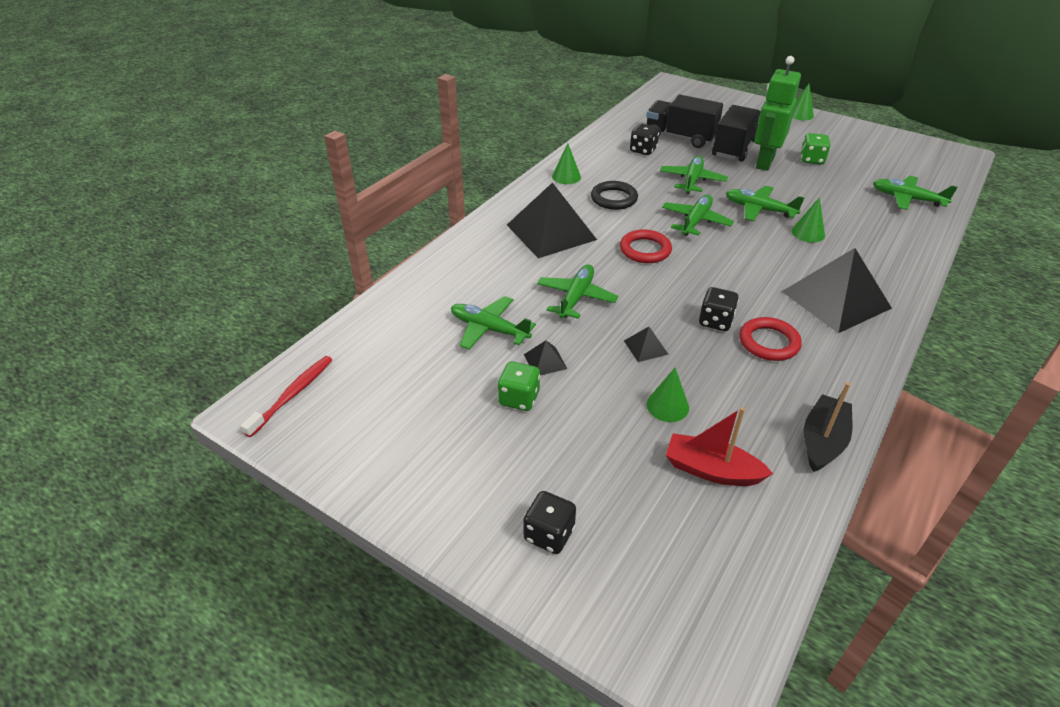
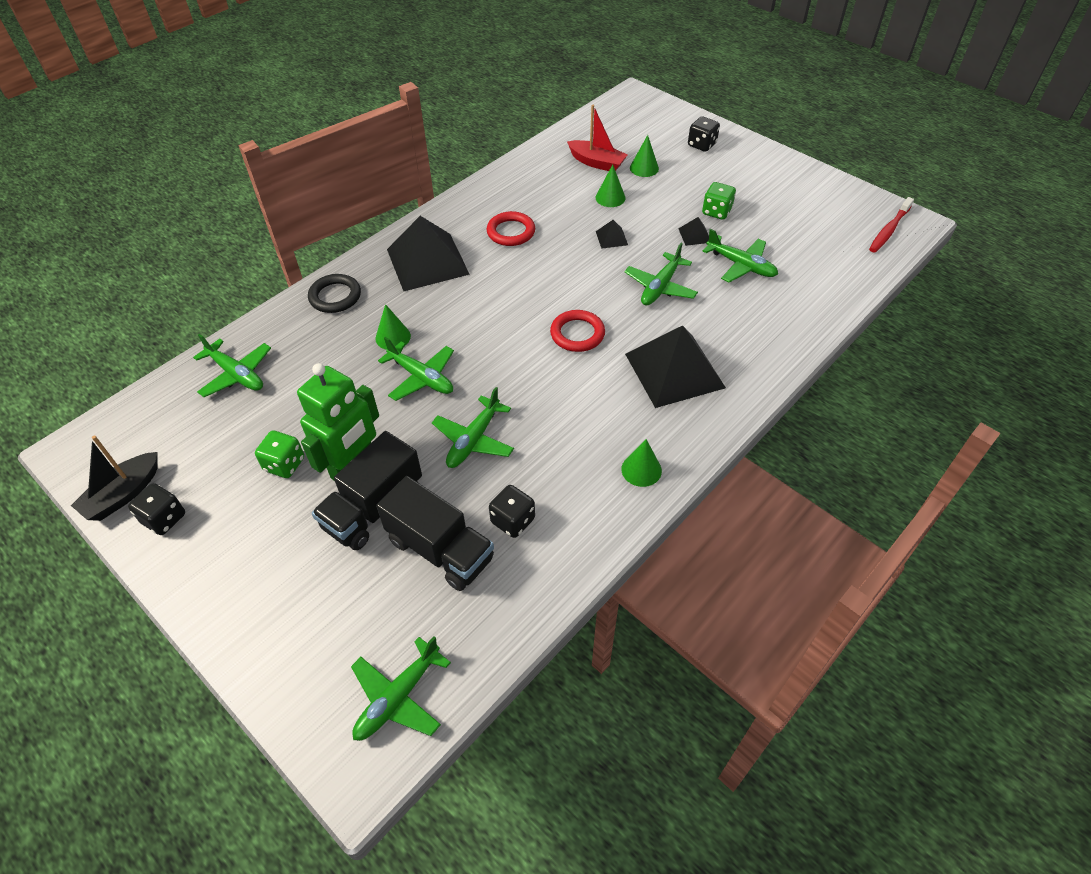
camera: 170 degrees left, 10 degrees up
black ring [591,181,638,210] -> black ring moved to [308,274,361,313]
green plane [662,195,734,236] -> green plane moved to [351,636,451,741]
black dice [699,287,739,331] -> black dice moved to [128,483,185,535]
green cone [792,84,814,120] -> green cone moved to [630,135,659,177]
black boat [804,382,852,472] -> black boat moved to [71,435,158,521]

